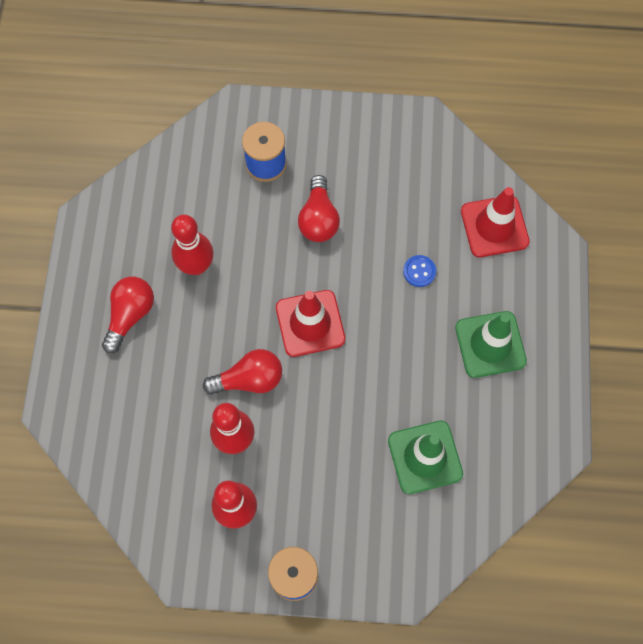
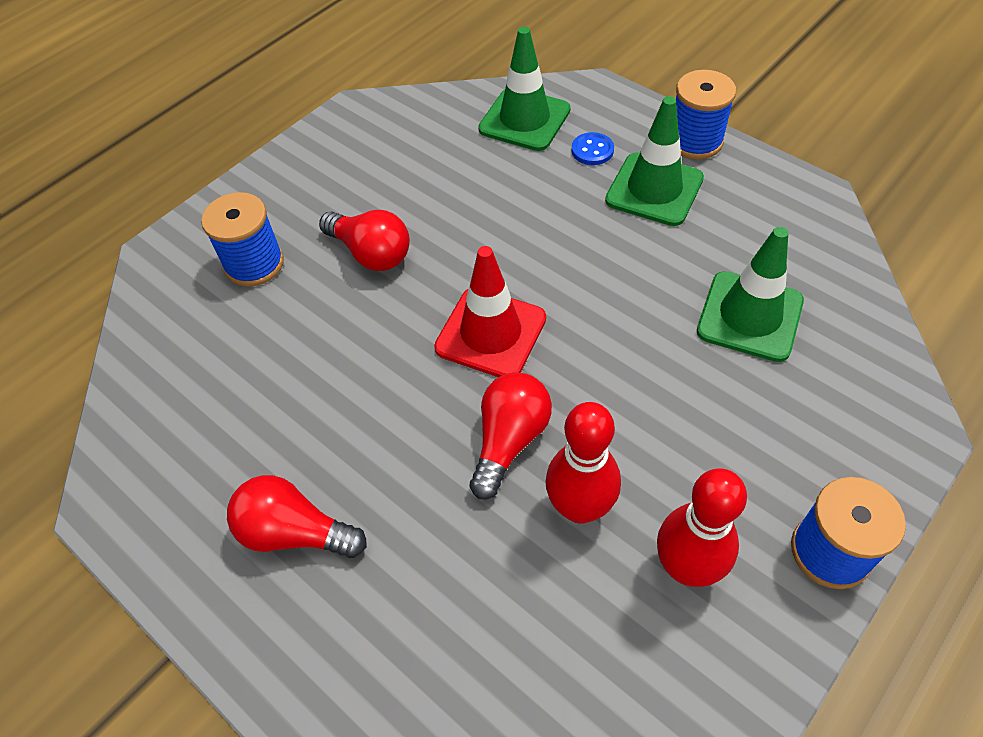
camera: 50 degrees left, 15 degrees down
red light bulb [102,277,154,353] -> red light bulb turned 45 degrees counterclockwise [227,475,367,558]
red bowling pin [171,215,213,275] -> none
blue button [403,255,436,287] -> blue button moved to [572,132,614,165]
red traffic cone [461,187,530,257] -> green traffic cone [478,27,571,151]
none -> blue spool [676,70,736,159]

